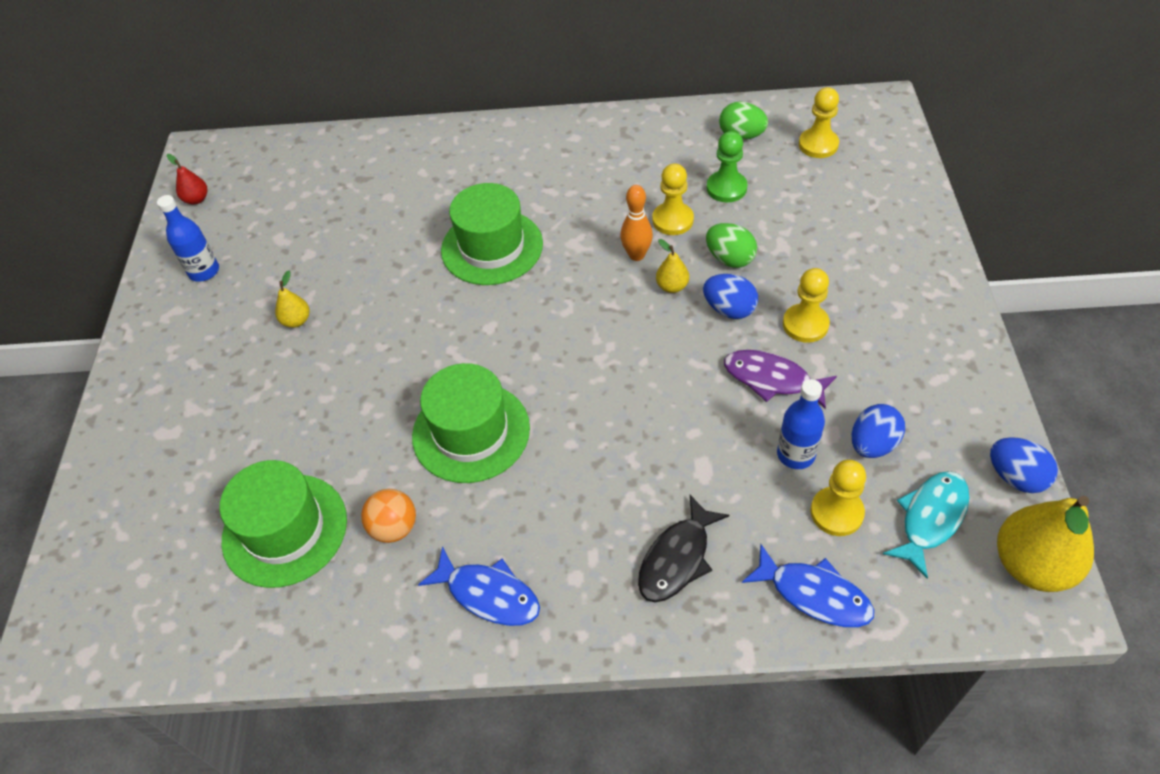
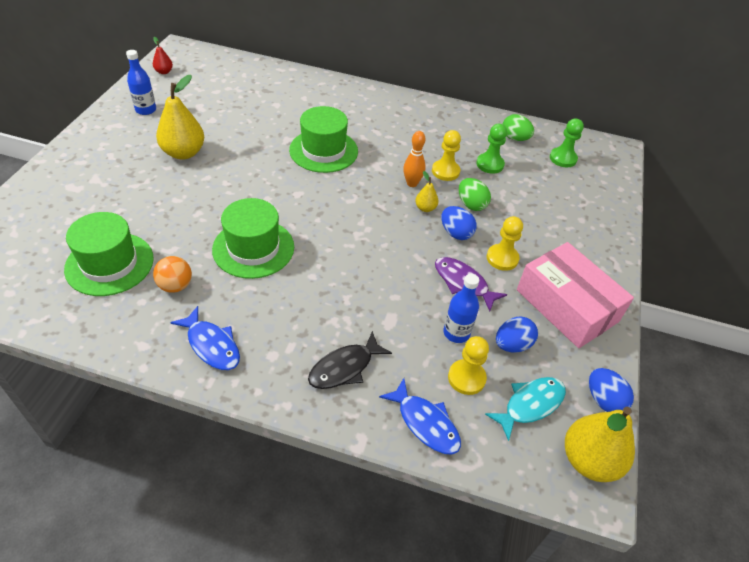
camera: 10 degrees right, 5 degrees down
yellow pear [275,271,310,328] -> yellow pear [156,75,204,160], size x2.07
yellow pawn [799,87,839,158] -> green pawn [550,118,584,167]
none -> pink box [517,242,634,348]

